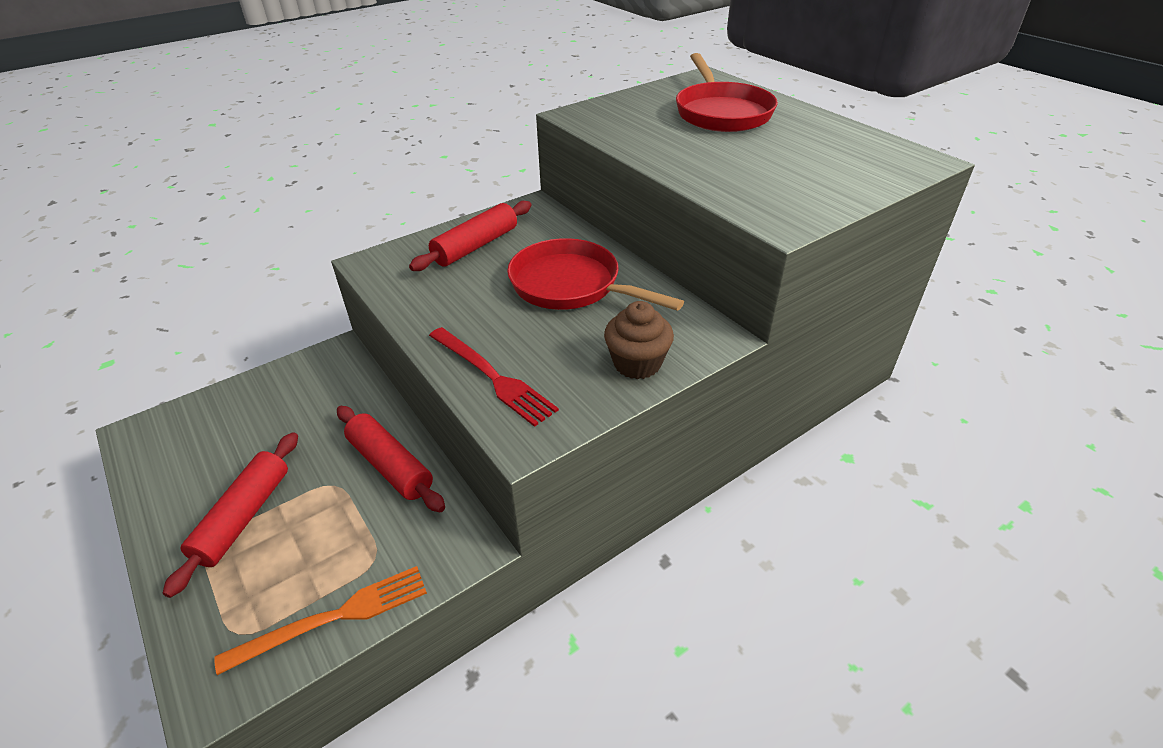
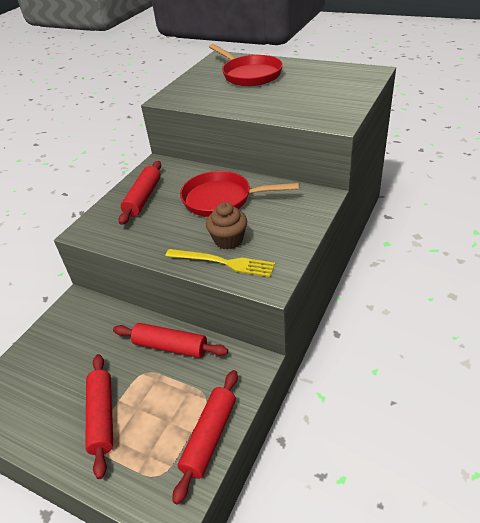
camera: 25 degrees left, 0 degrees up
orange fork [214,566,427,675] -> red rolling pin [173,370,238,505]
red fork [429,327,559,427] -> yellow fork [166,249,275,277]
brown cupcake [604,301,674,379] -> brown cupcake moved to [206,202,247,249]

